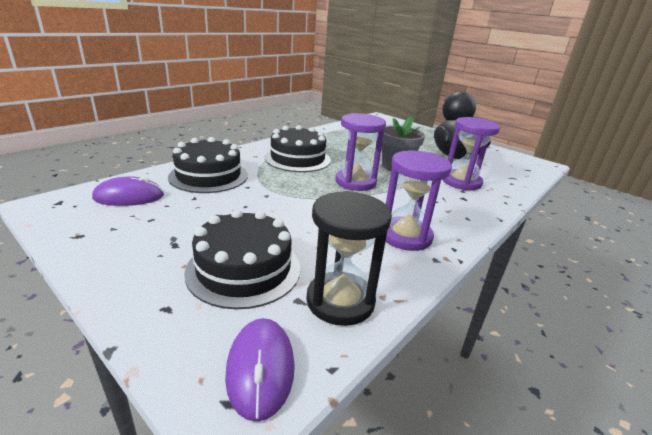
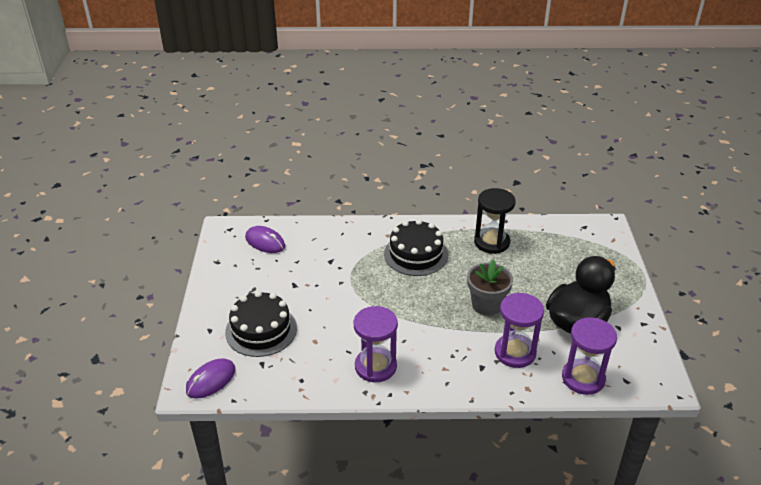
camera: 50 degrees right, 10 degrees up
black cake [168,137,248,193] -> none
black hourglass [306,191,392,326] -> black hourglass moved to [474,188,516,254]
purple hourglass [335,113,386,191] -> purple hourglass moved to [562,317,617,395]

